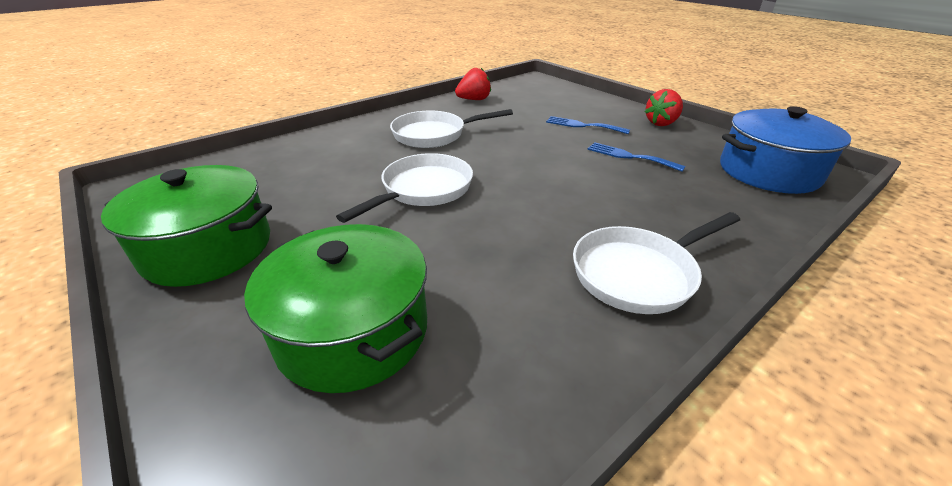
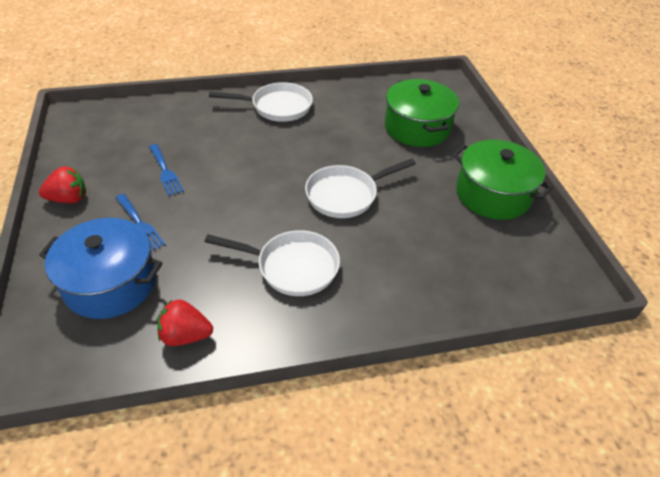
camera: 155 degrees left, 10 degrees up
blue pot [720,106,851,194] -> blue pot moved to [39,218,162,319]

